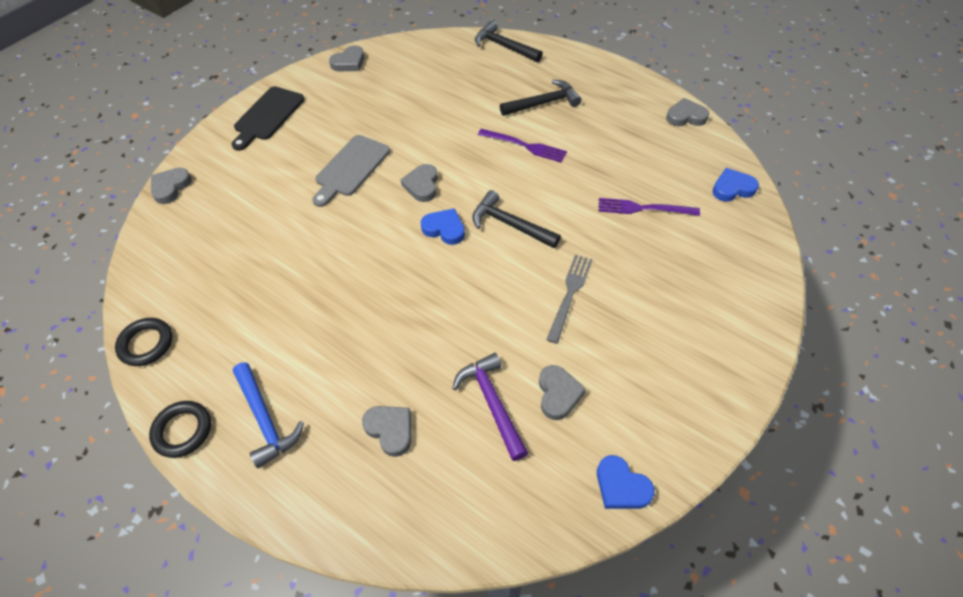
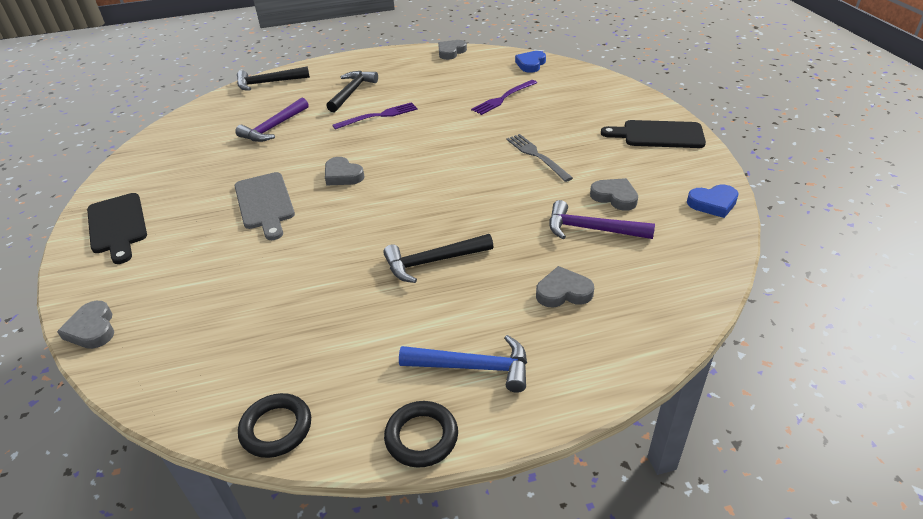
camera: 50 degrees left, 15 degrees down
grey heart [329,46,364,71] -> none
blue heart [421,208,465,245] -> none
black hammer [472,190,561,248] -> black hammer moved to [383,234,493,283]
none -> purple hammer [235,98,309,142]
none -> black cutting board [601,120,706,148]

